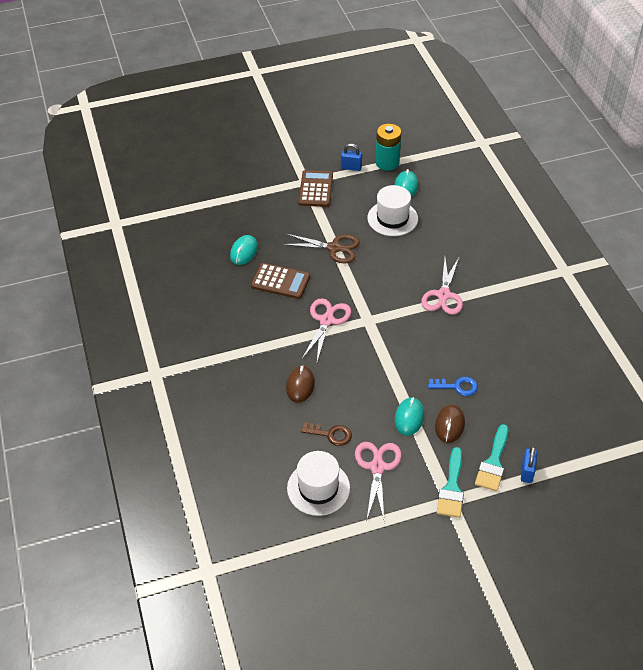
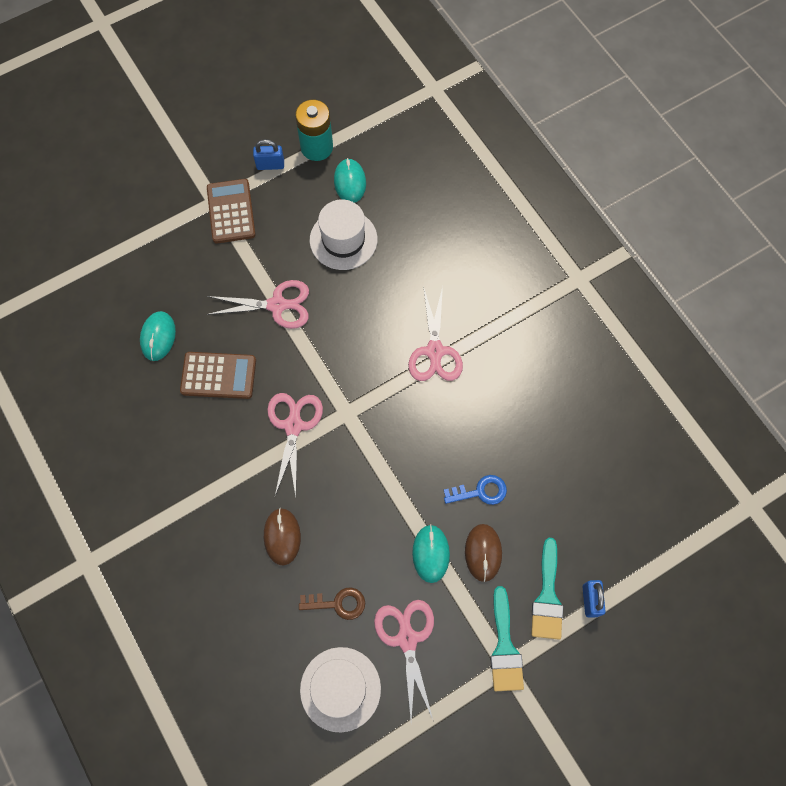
camera: 15 degrees left, 20 degrees up
brown scissors [282,233,360,264] -> pink scissors [206,280,309,329]

